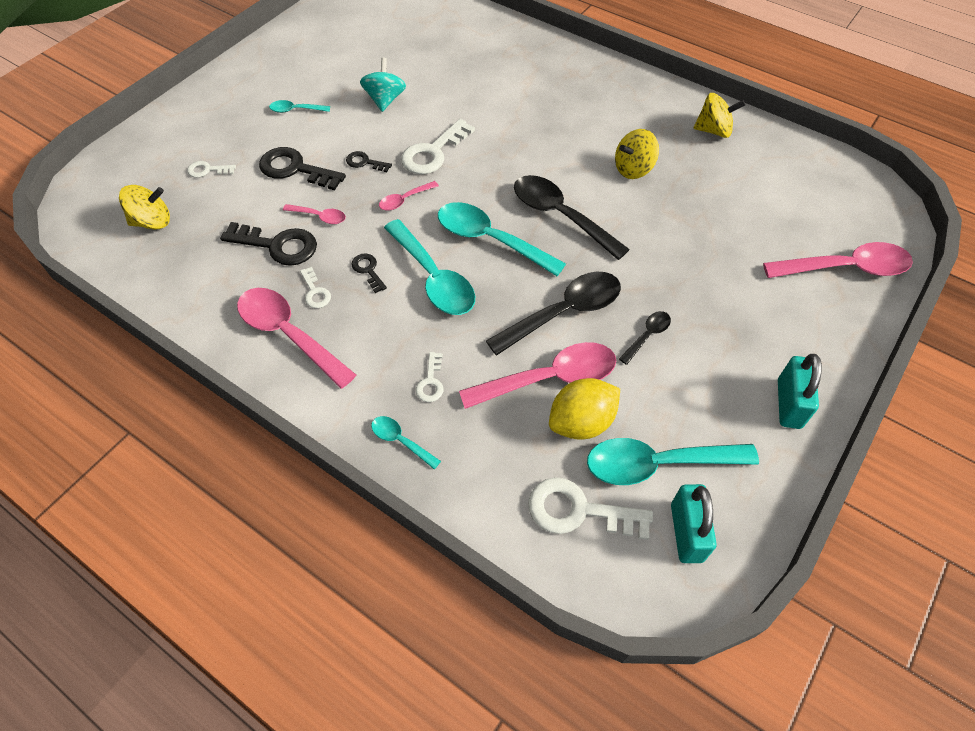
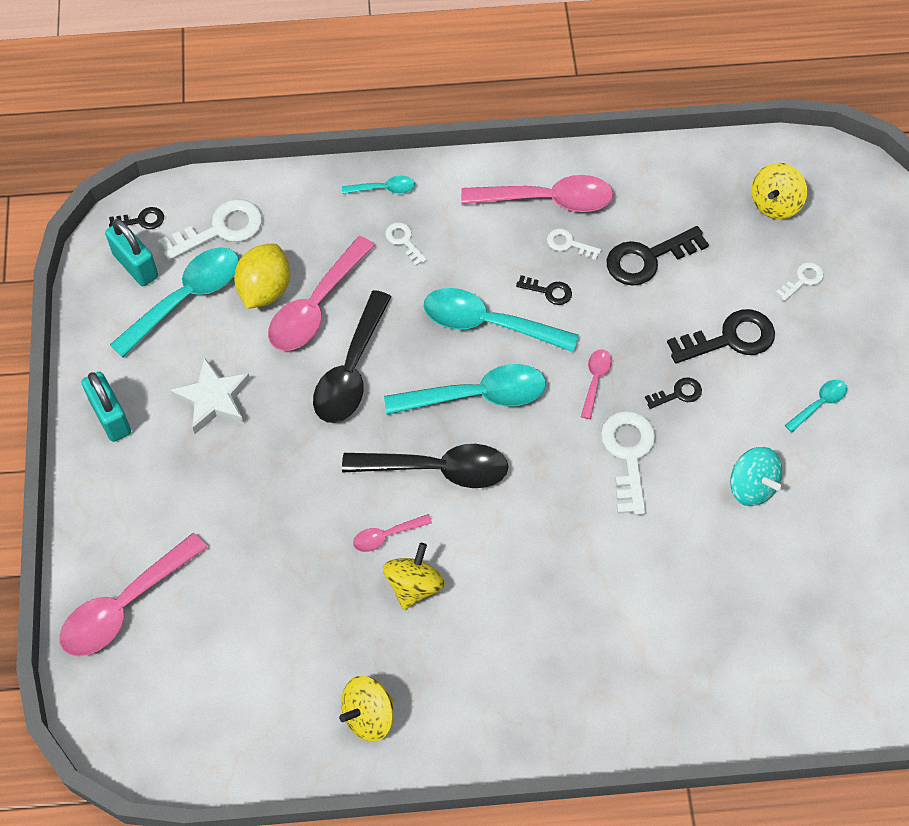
camera: 140 degrees right, 5 degrees up
pink spoon [283,204,346,224] -> pink spoon moved to [353,514,432,552]
black spoon [619,311,671,365] -> none
none -> black key [109,207,164,229]
none -> white star [170,357,251,434]

